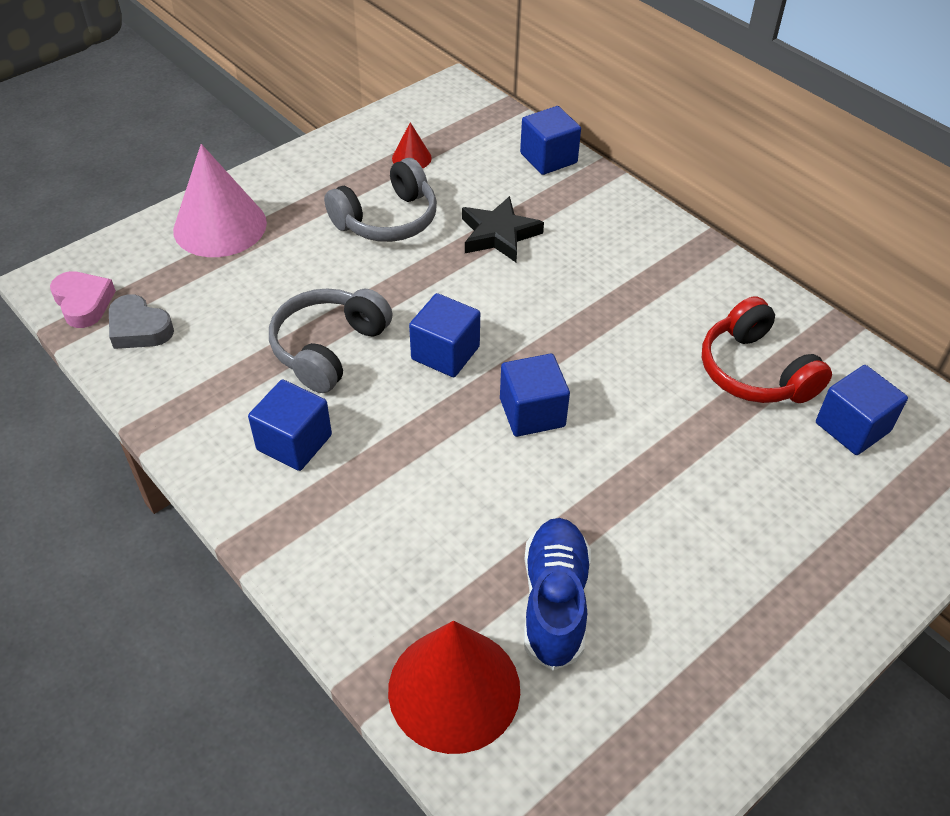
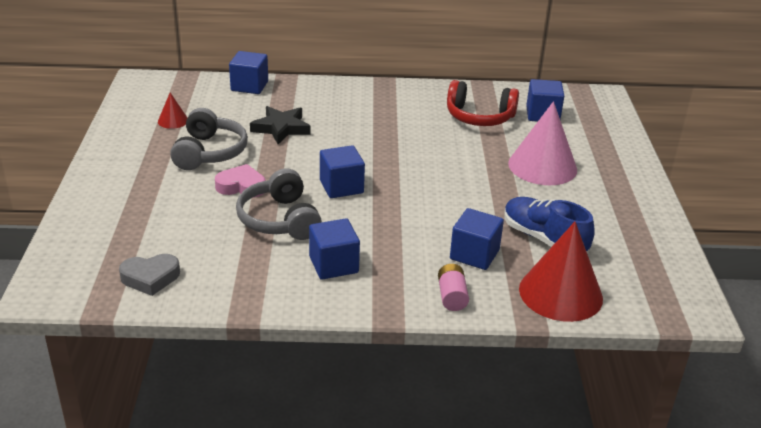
camera: 50 degrees left, 15 degrees down
pink heart [50,271,116,328] -> pink heart moved to [215,164,265,198]
pink cone [173,144,267,257] -> pink cone moved to [508,101,577,185]
blue cube [500,354,570,437] -> blue cube moved to [450,208,504,270]
none -> pink battery [438,264,469,311]

